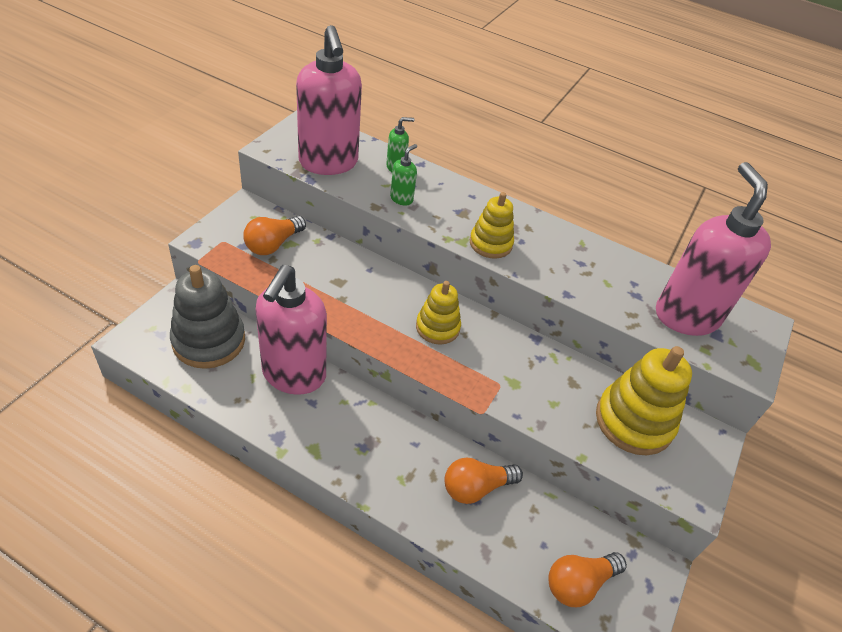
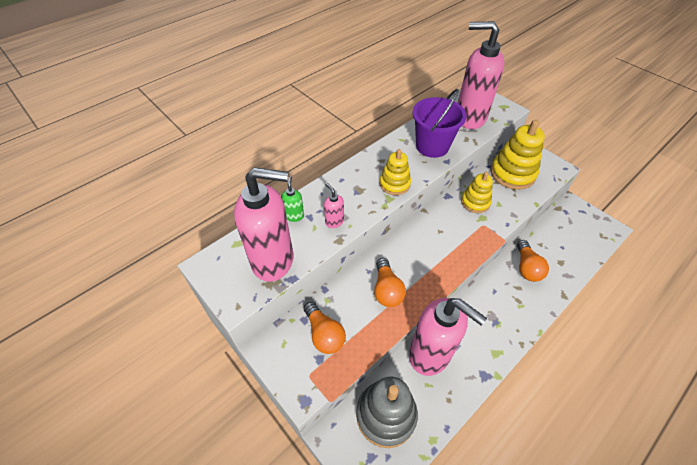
camera: 65 degrees left, 5 degrees up
green soap dispenser [390,144,417,206] -> pink soap dispenser [324,183,344,228]
yellow stacking toy [416,281,461,345] -> yellow stacking toy moved to [461,172,493,213]
orange light bulb [548,552,627,607] -> orange light bulb moved to [374,258,406,307]
none -> purple bucket [413,89,467,158]

